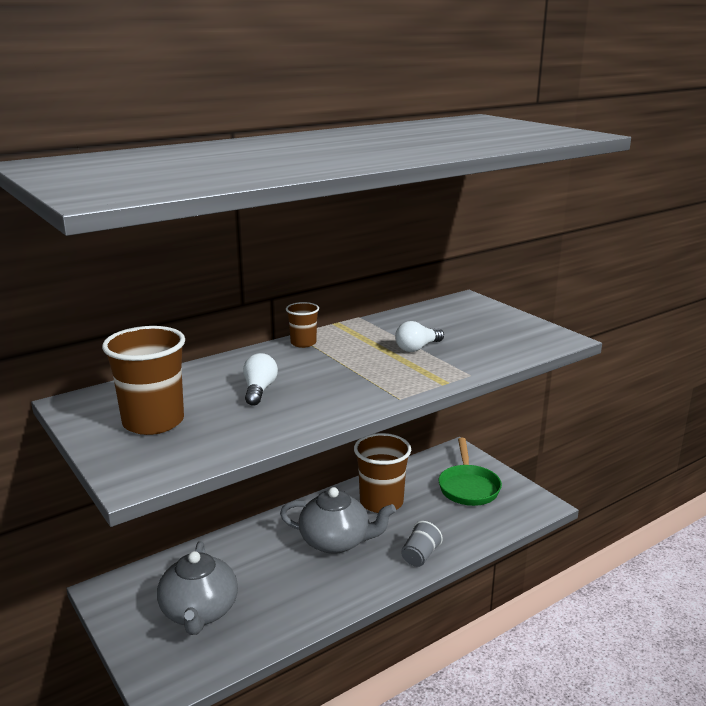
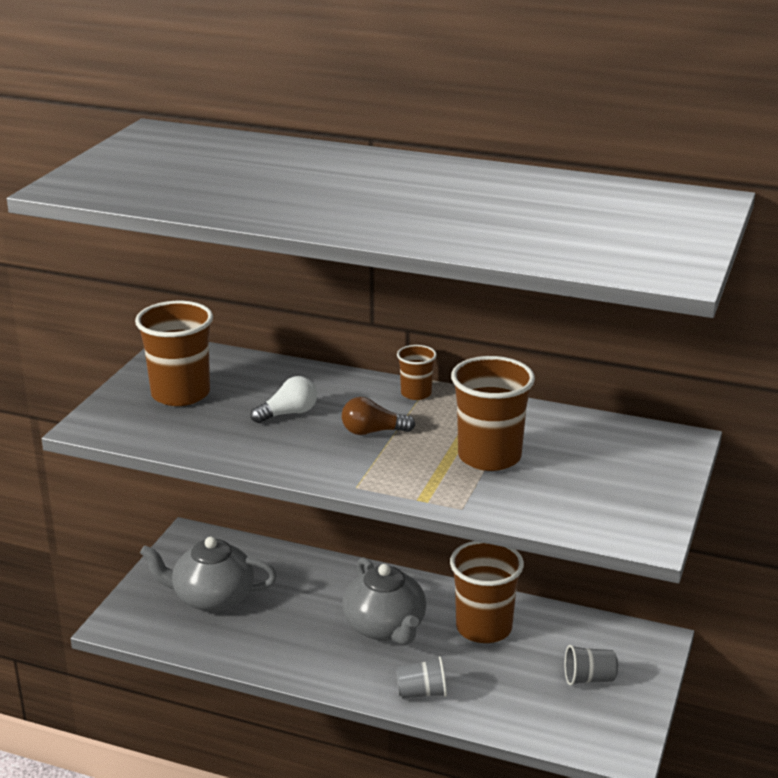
camera: 55 degrees right, 5 degrees up
grey teapot [157,541,238,635] -> grey teapot turned 45 degrees clockwise [140,537,277,612]
white light bulb [395,321,444,352] -> brown cup [451,356,535,471]
green pan [439,438,502,506] -> grey cup [564,645,618,685]
none -> brown light bulb [342,397,415,435]

